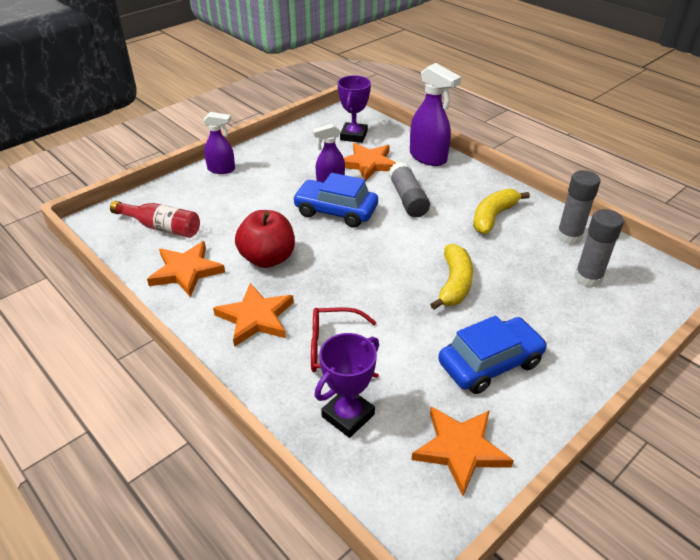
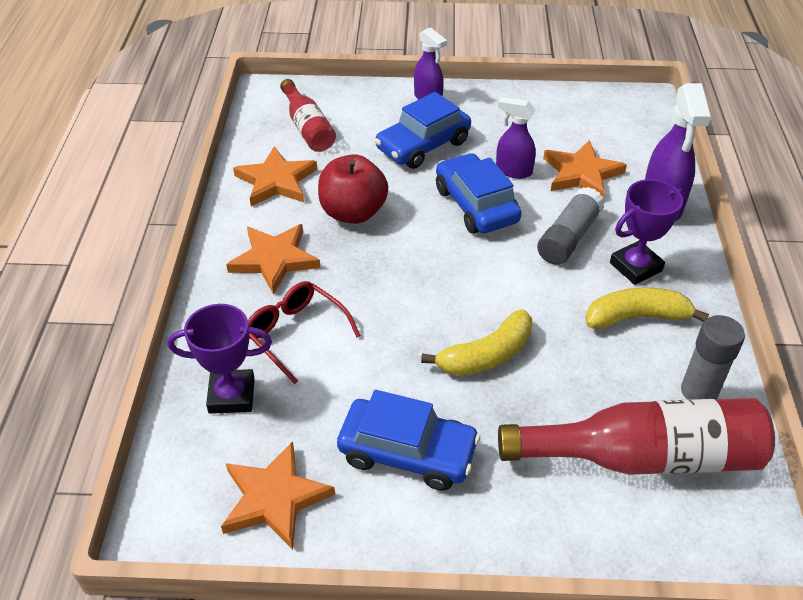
camera: 45 degrees right, 5 degrees up
purple trophy [337,75,371,143] -> purple trophy moved to [610,179,685,285]
grey glue stick [575,209,624,288] -> red bottle [498,398,775,475]
none -> blue car [375,92,471,169]

